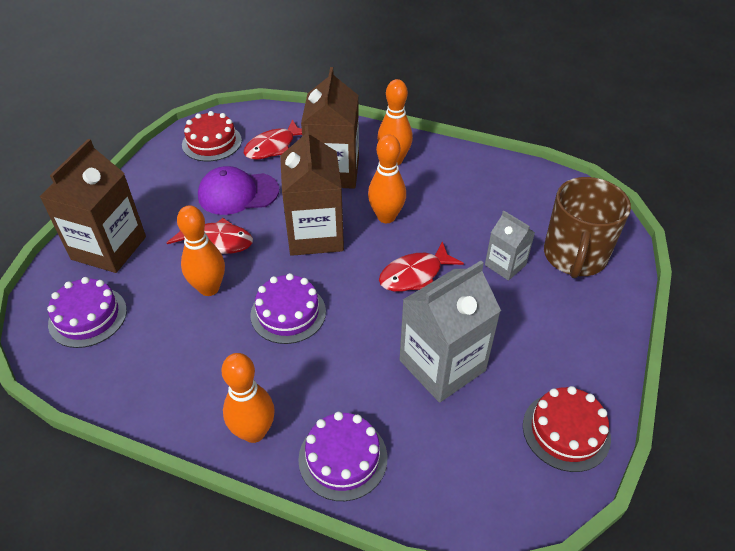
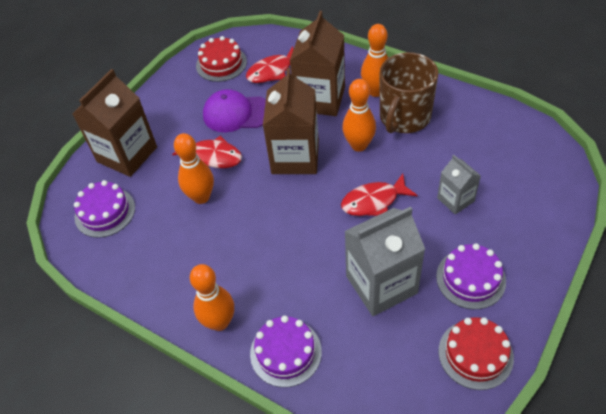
camera: 15 degrees right, 5 degrees up
purple cake [250,273,326,344] -> purple cake moved to [436,243,506,309]
brown mug [544,177,631,278] -> brown mug moved to [380,52,438,133]

